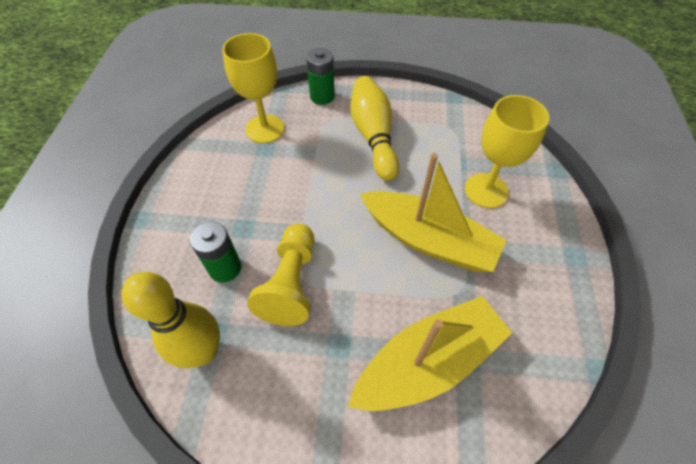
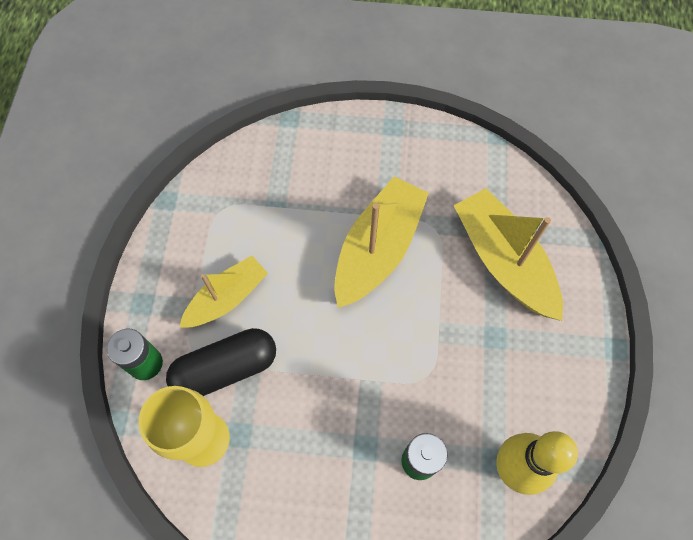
camera: 90 degrees left, 10 degrees up
yellow pawn [247,223,314,326] -> none
yellow bowling pin [351,76,399,181] -> yellow boat [179,256,268,328]
yellow goblet [465,95,549,208] -> none
none -> black capsule [166,328,276,396]

